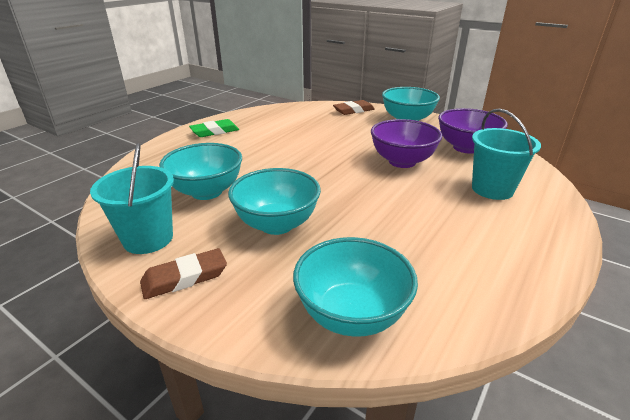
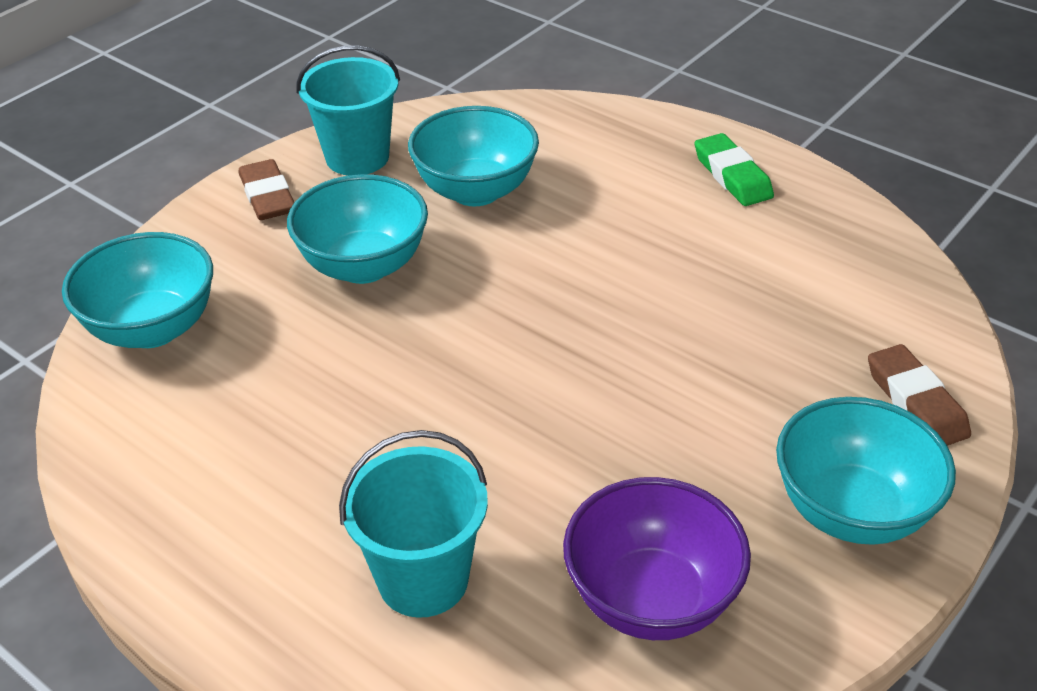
camera: 95 degrees right, 10 degrees up
purple bowl [371,119,442,168] -> none

